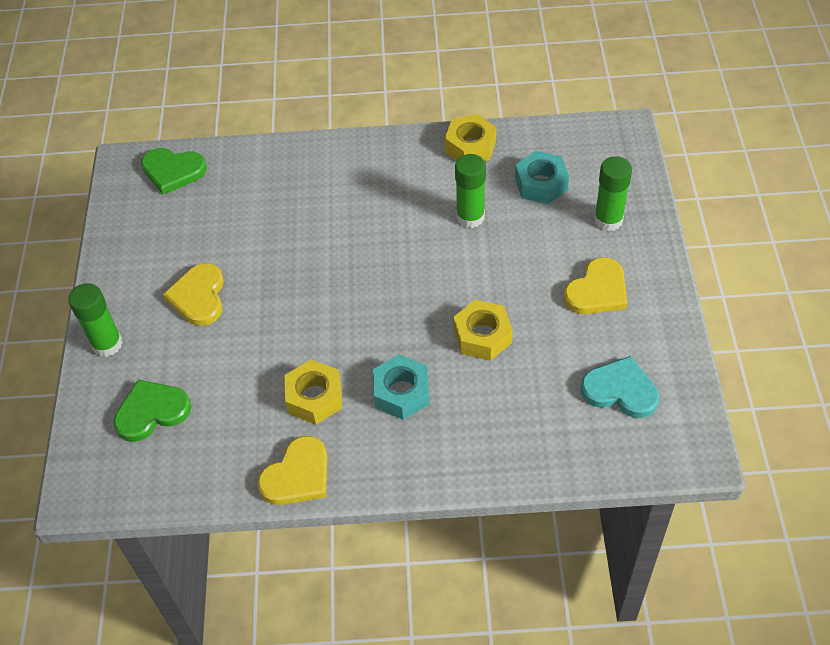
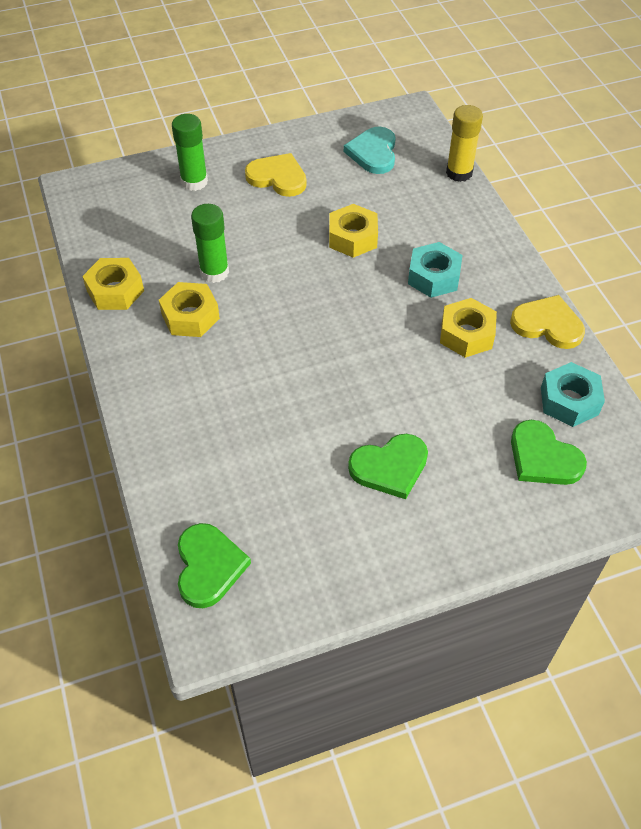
camera: 110 degrees left, 0 degrees up
green glue stick [68,283,123,357] -> none
yellow heart [163,263,224,326] -> green heart [348,434,428,499]
turquoise nut [515,151,569,204] -> turquoise nut moved to [541,362,605,427]
none -> yellow nut [159,282,220,337]
none -> yellow glue stick [446,105,483,182]

